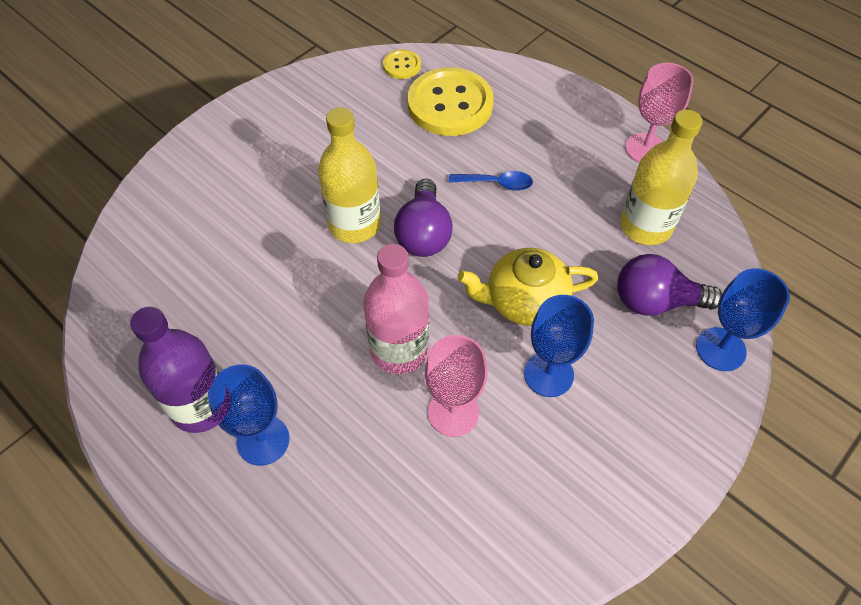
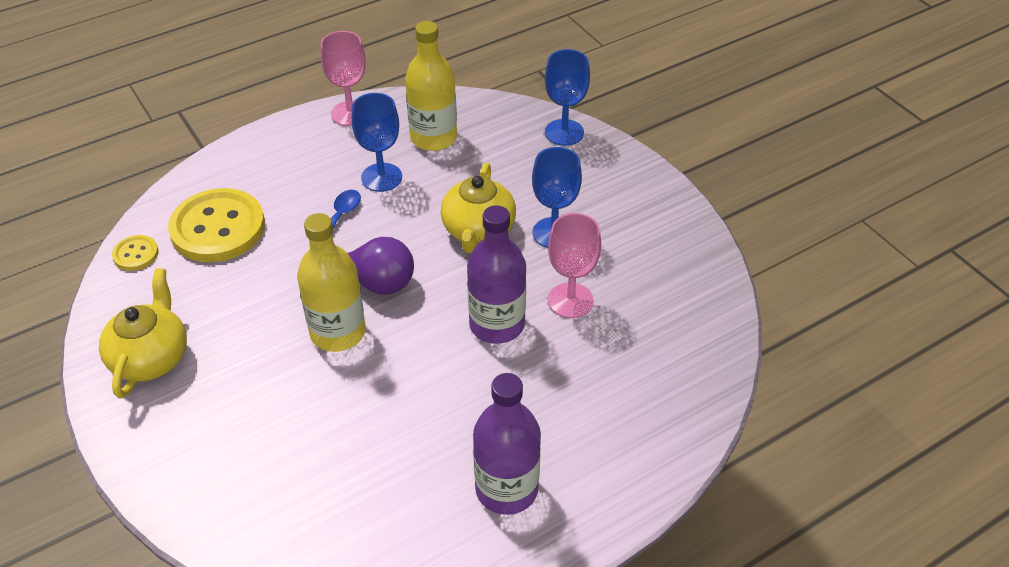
camera: 75 degrees left, 10 degrees down
blue goblet [208,364,290,466] -> blue goblet moved to [351,93,402,192]
pink bottle [363,244,429,374] -> purple bottle [467,205,526,344]
purple light bulb [617,254,722,316] -> none
none -> yellow teapot [99,268,187,398]

